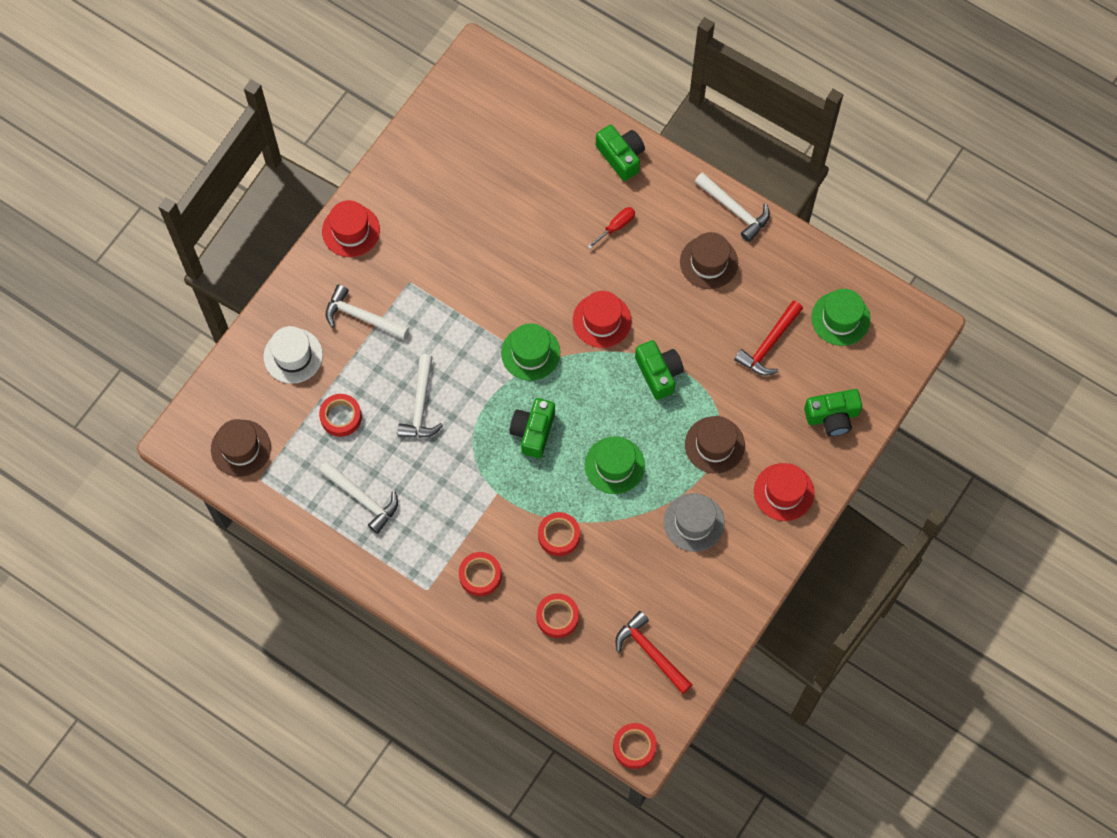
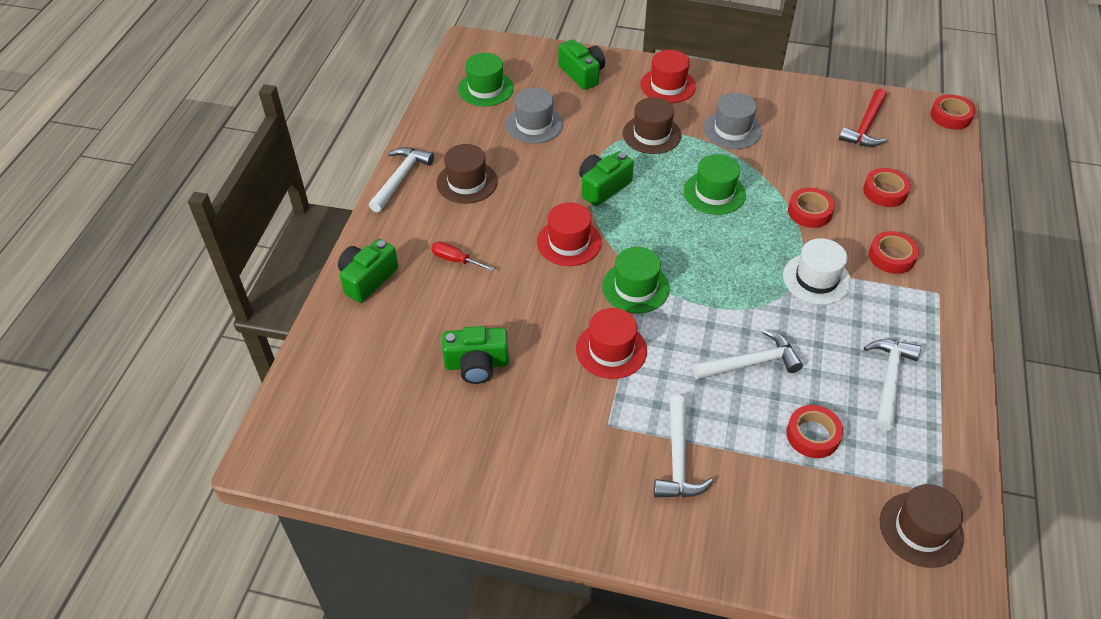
camera: 110 degrees left, 20 degrees down
white hat [264,326,323,384] -> white hat moved to [783,238,851,305]
red hat [322,200,380,257] -> red hat moved to [576,308,647,379]
green camera [509,398,555,458] -> green camera moved to [442,326,509,384]
red hammer [734,300,803,376] -> grey hat [505,87,563,144]

